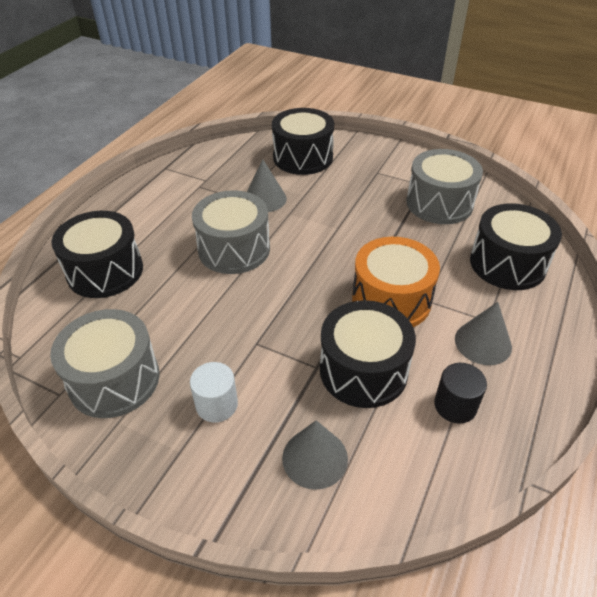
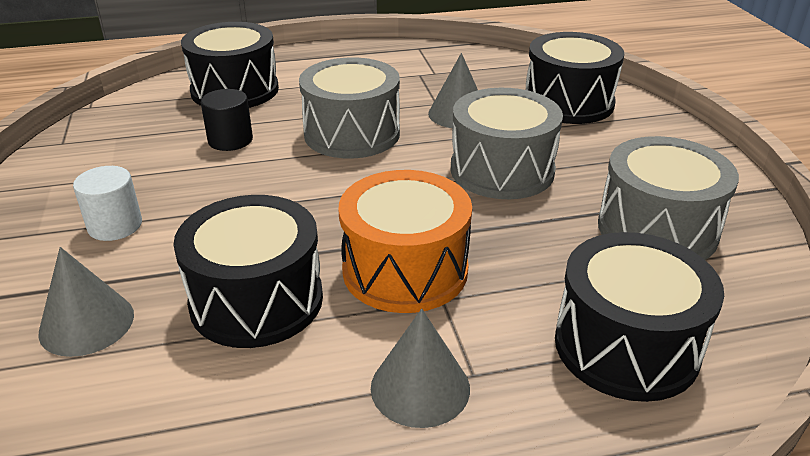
camera: 50 degrees right, 10 degrees down
grey drum [50,309,160,418] -> grey drum moved to [451,88,563,199]
black cylinder [434,363,487,424] -> black cylinder moved to [201,89,253,151]

